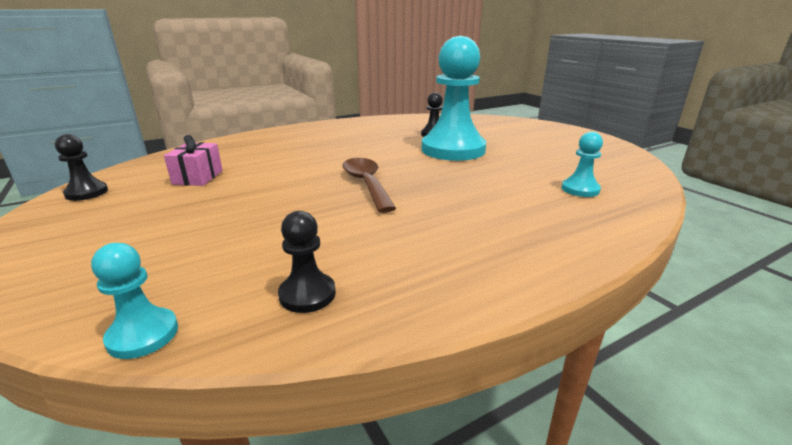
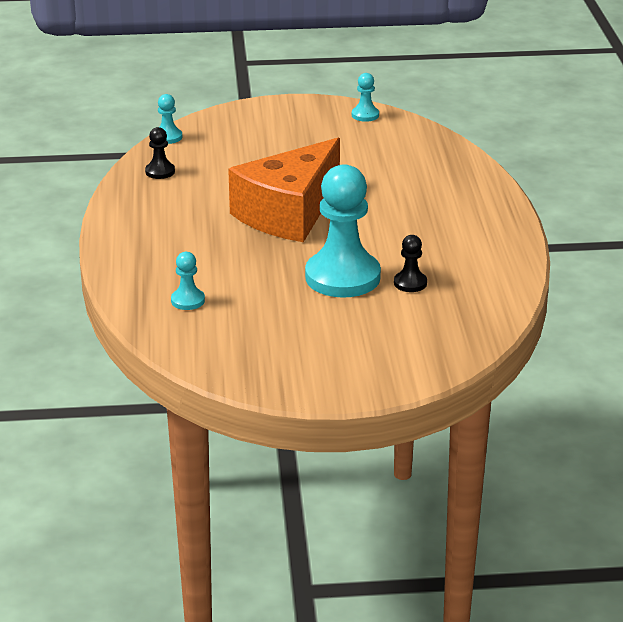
camera: 115 degrees right, 5 degrees up
black pawn [55,134,108,201] -> turquoise pawn [352,73,379,122]
pink gift [164,135,223,186] -> none
brown spoon [342,158,396,213] -> orange cheese [228,138,340,242]

